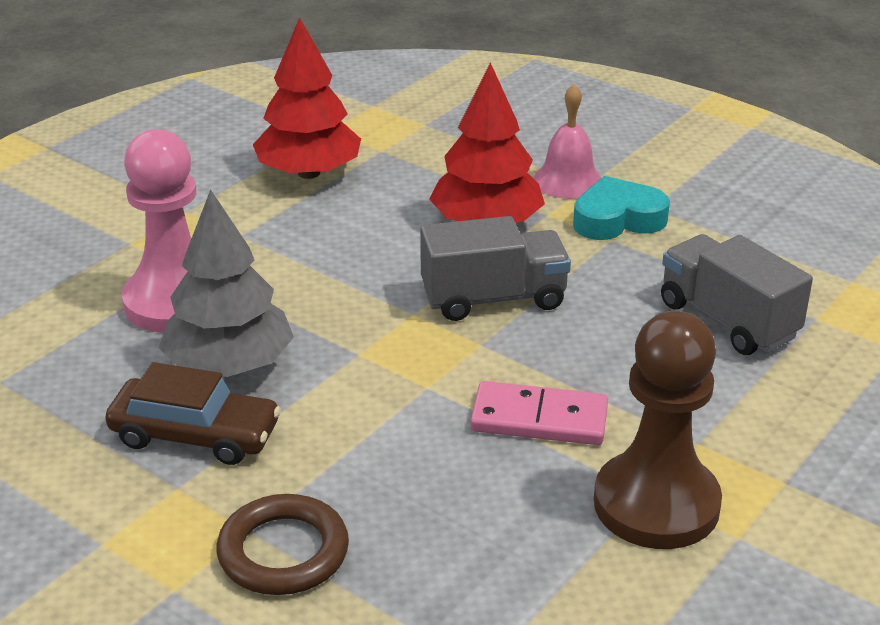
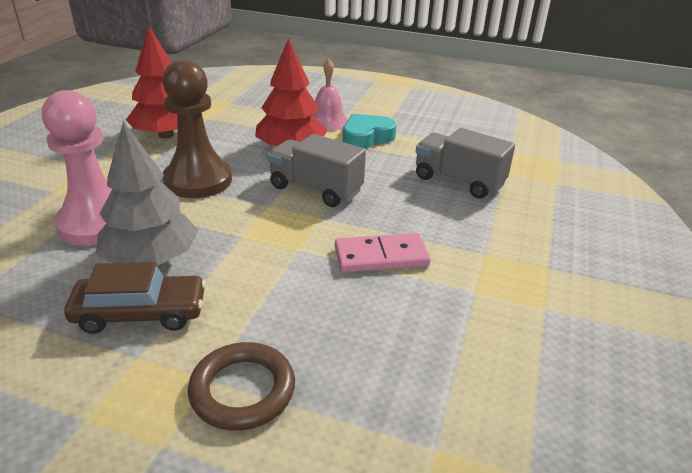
camera: 20 degrees left, 0 degrees up
grey truck [420,216,571,321] -> grey truck turned 120 degrees counterclockwise [268,134,366,207]
brown pawn [594,311,722,549] -> brown pawn moved to [162,59,232,198]

